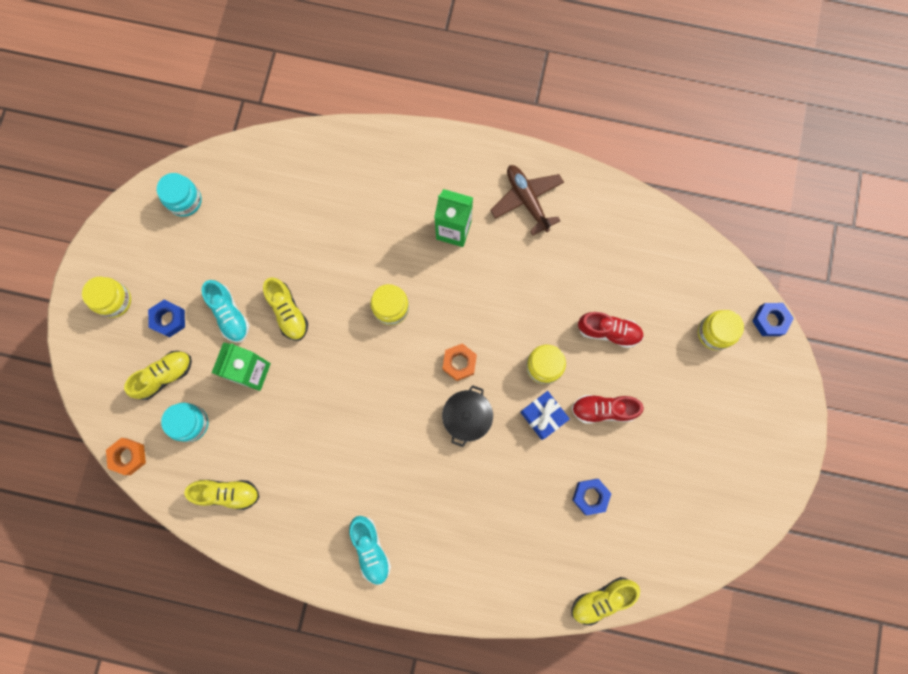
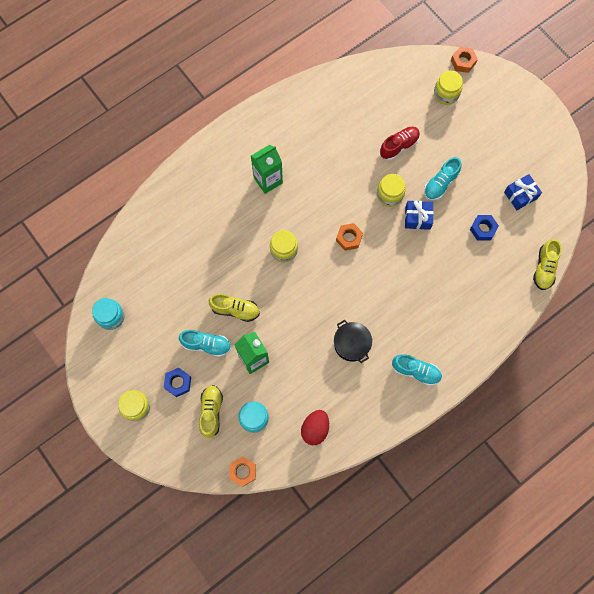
camera: 50 degrees left, 5 degrees down
yellow shoe [184,480,259,510] -> red egg [301,410,329,445]
black pot [442,385,493,447] -> black pot moved to [334,320,372,363]
brown plane [490,165,564,235] -> none
red shoe [572,395,644,424] -> turquoise shoe [424,157,462,200]
blue nut [752,303,794,336] -> orange nut [451,47,478,73]
none -> blue gift [504,174,542,210]

